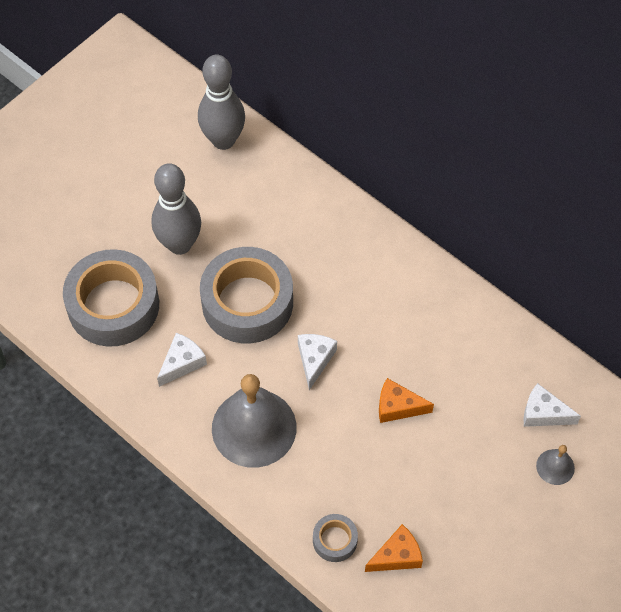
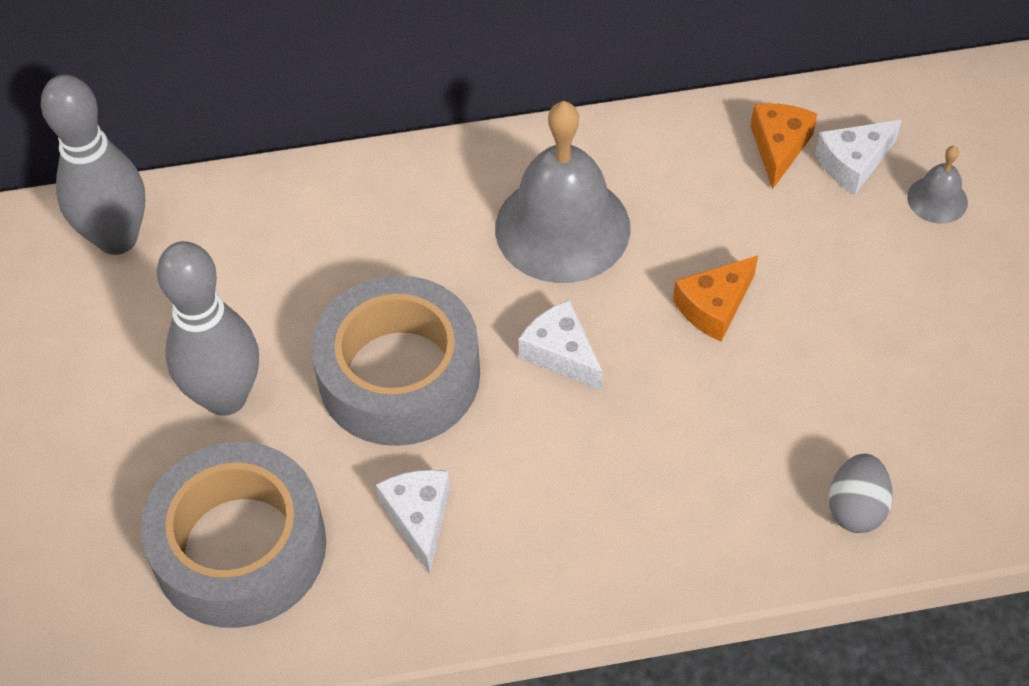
camera: 50 degrees left, 5 degrees down
grey bell [212,374,297,468] -> grey bell moved to [495,101,631,283]
grey tape [313,514,358,562] -> grey egg [829,453,893,533]
orange cheese [365,524,423,572] -> orange cheese moved to [751,103,817,189]

